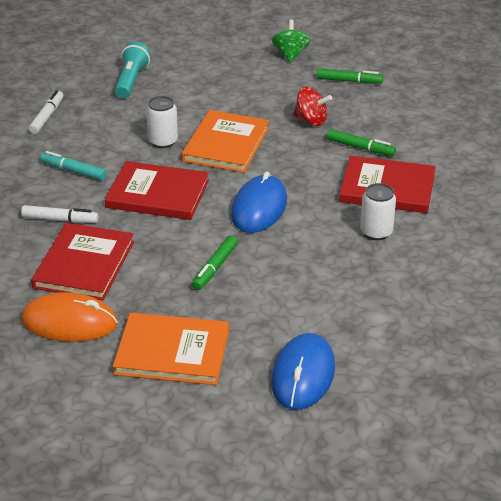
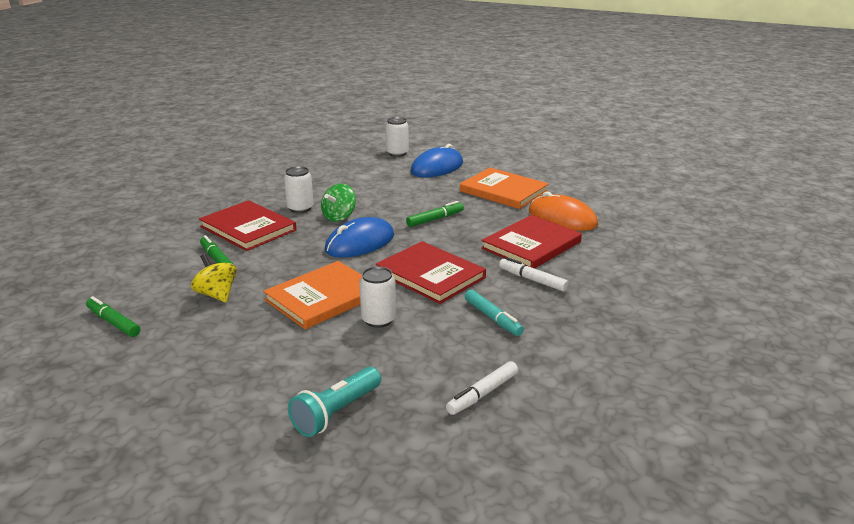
camera: 150 degrees left, 10 degrees down
green spinning top [272,19,311,63] -> green spinning top moved to [321,184,356,222]
red spinning top [293,86,332,126] -> yellow spinning top [191,254,237,302]
none -> white can [385,117,409,157]

